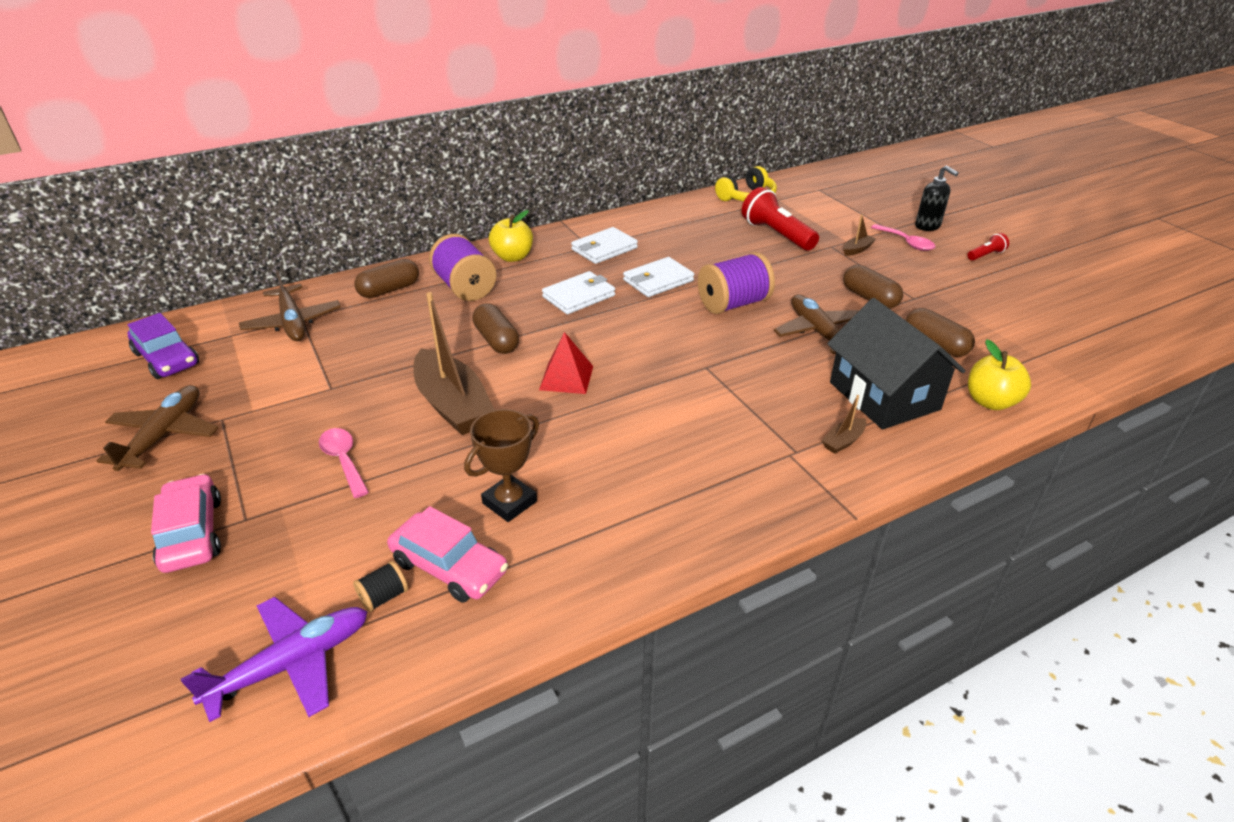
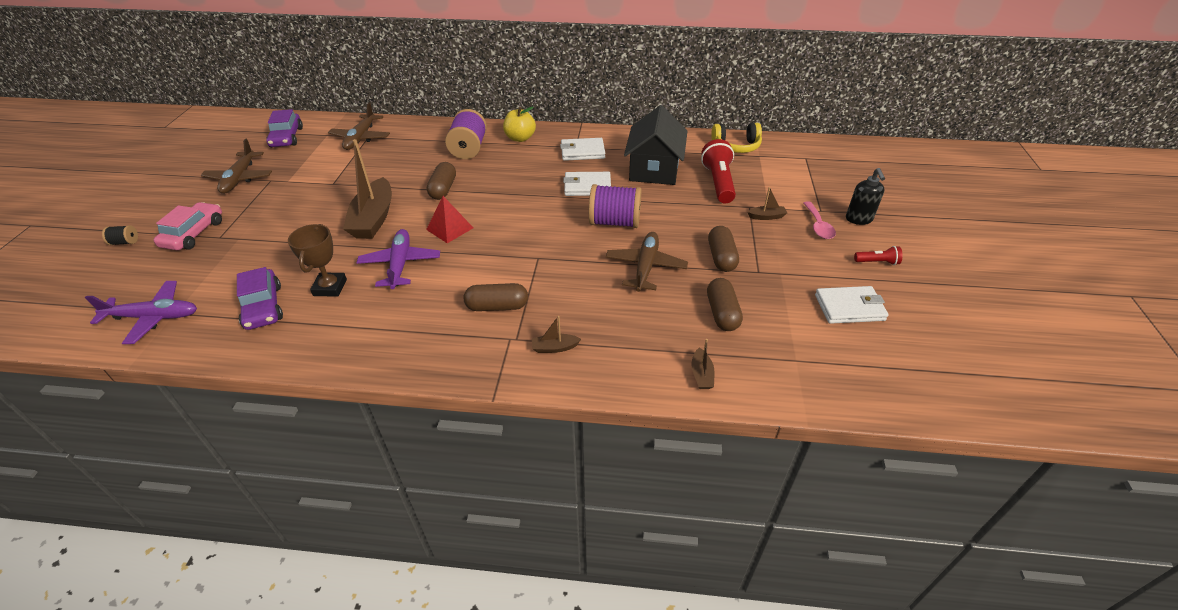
camera: 35 degrees right, 5 degrees up
brown plane [96,385,219,471] -> brown plane turned 135 degrees clockwise [201,139,272,194]
pink spoon [319,428,369,498] -> none
black spool [353,561,408,612] -> black spool moved to [102,225,138,245]
brown capsule [355,259,419,298] -> brown capsule moved to [464,283,528,311]
pink car [387,506,508,602] -> purple car [237,267,283,330]
brown trophy [464,409,539,522] -> brown trophy turned 75 degrees counterclockwise [288,224,347,297]
white wallet [542,271,615,314] -> white wallet moved to [815,286,889,324]
black house [827,298,965,429] -> black house moved to [624,105,687,185]
yellow apple [968,339,1031,410] -> brown boat [692,339,714,389]
none -> purple plane [357,229,440,289]

